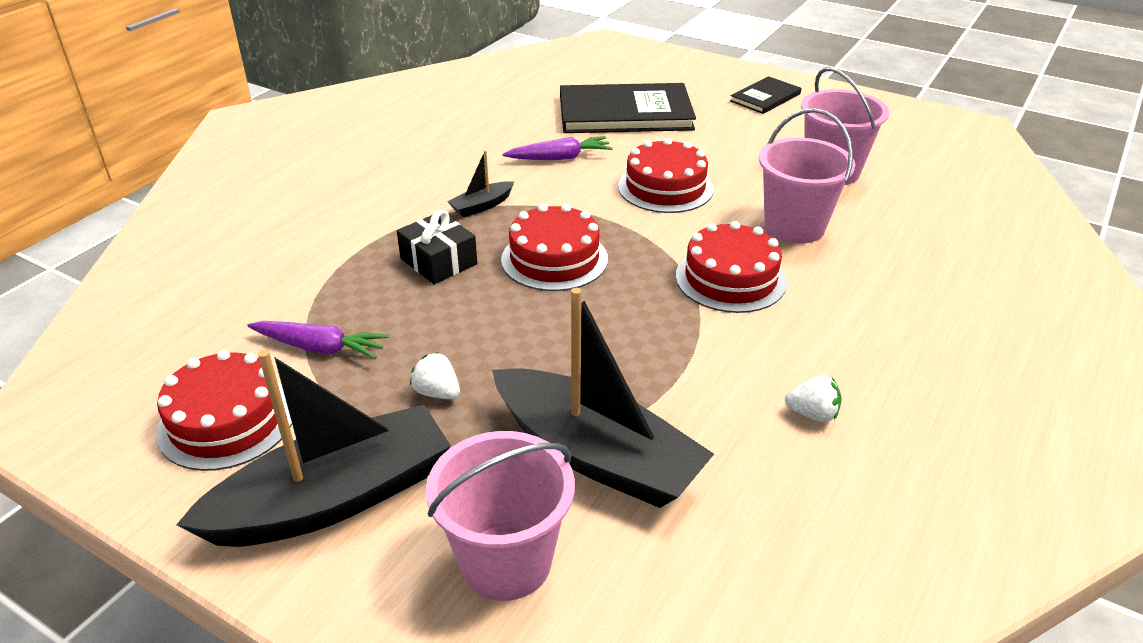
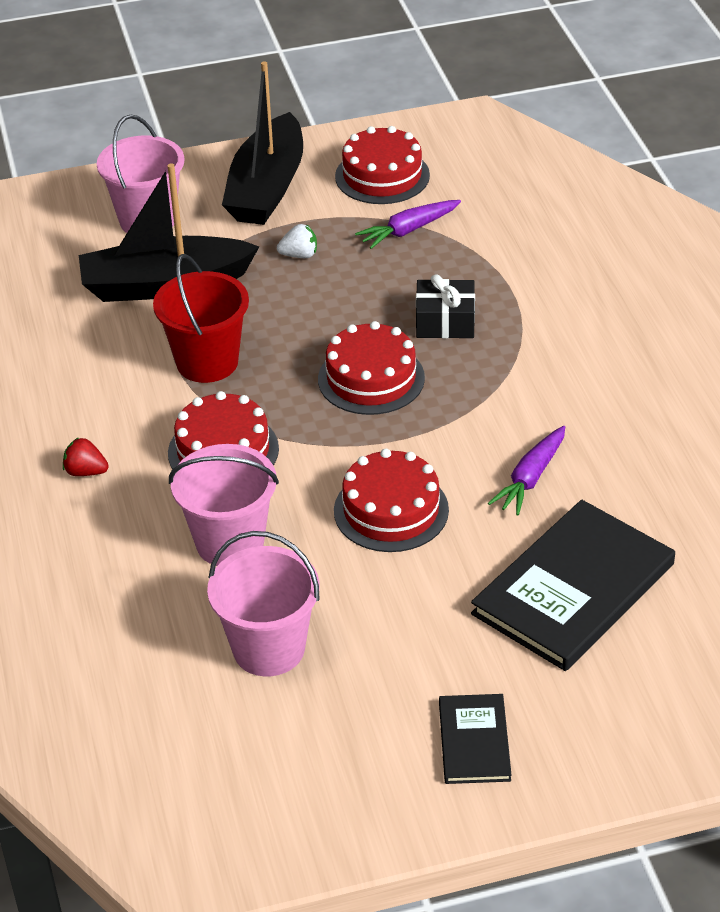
camera: 135 degrees right, 5 degrees up
black boat [447,150,514,217] -> none
white strawberry [785,376,842,422] -> none
none -> red strawberry [63,437,109,476]
none -> red bucket [153,254,249,383]

